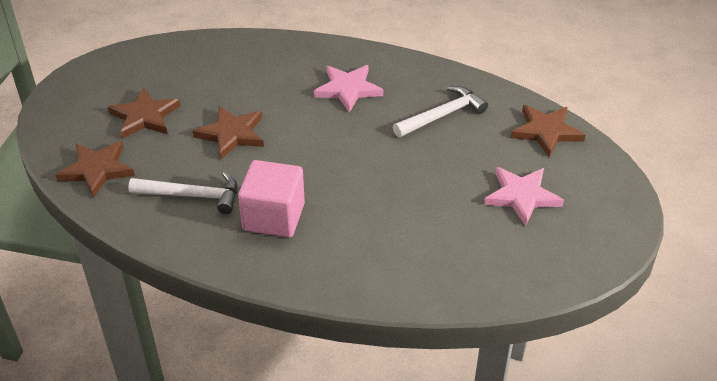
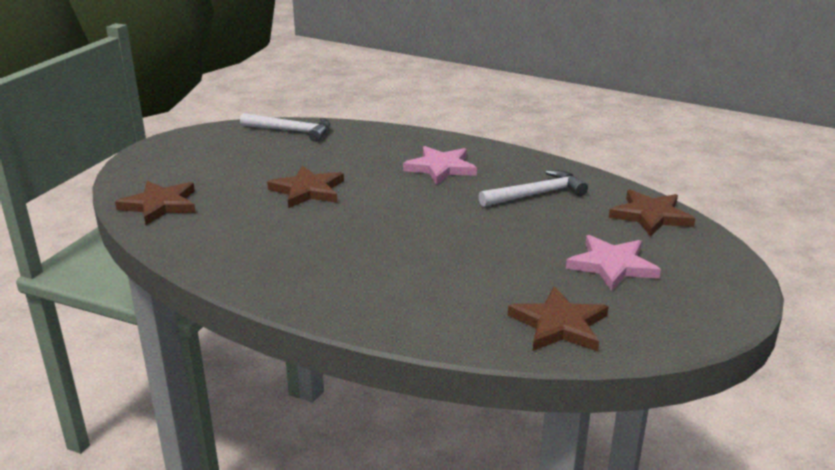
camera: 10 degrees right, 15 degrees down
brown star [108,87,180,139] -> brown star moved to [508,286,609,351]
white hammer [128,172,237,214] -> white hammer moved to [240,113,330,142]
pink cube [238,160,305,238] -> none

